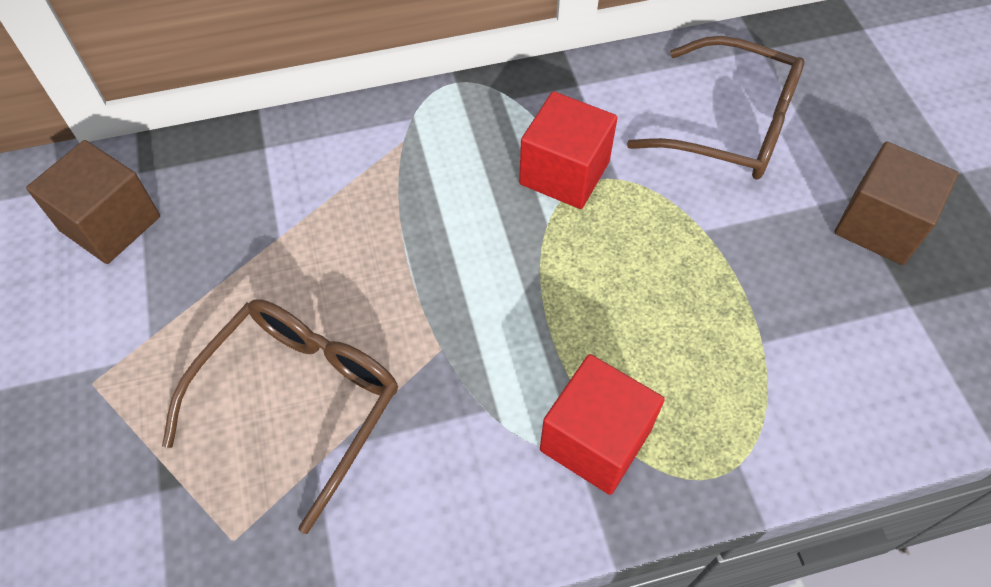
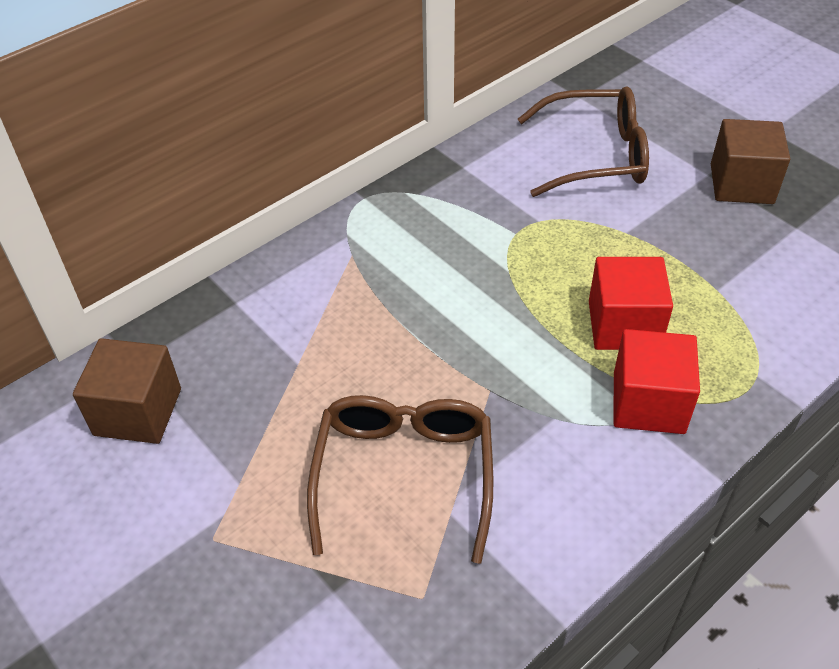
camera: 25 degrees left, 10 degrees down
red cube [519,91,618,209] -> red cube moved to [589,257,673,350]

